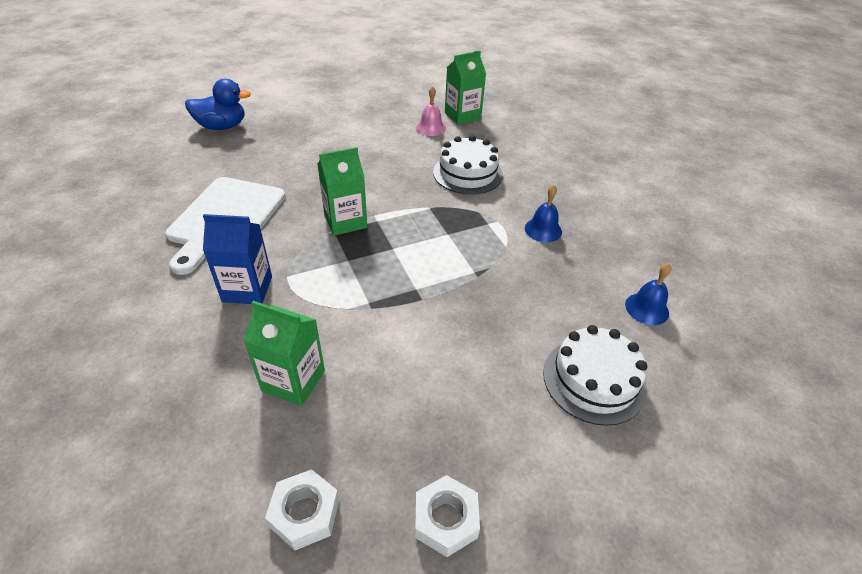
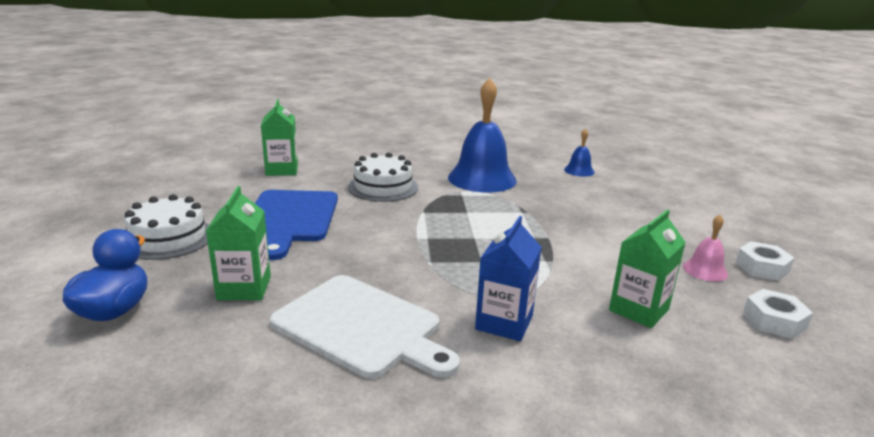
camera: 70 degrees left, 20 degrees down
green carton [317,147,367,236] -> green carton moved to [206,186,271,300]
pink bell [416,86,446,136] -> pink bell moved to [683,215,728,282]
blue bell [525,185,562,242] -> blue bell [448,78,517,193], size x2.17
white cake [543,325,647,426] -> white cake moved to [125,194,209,260]
none -> blue cutting board [255,190,338,260]

